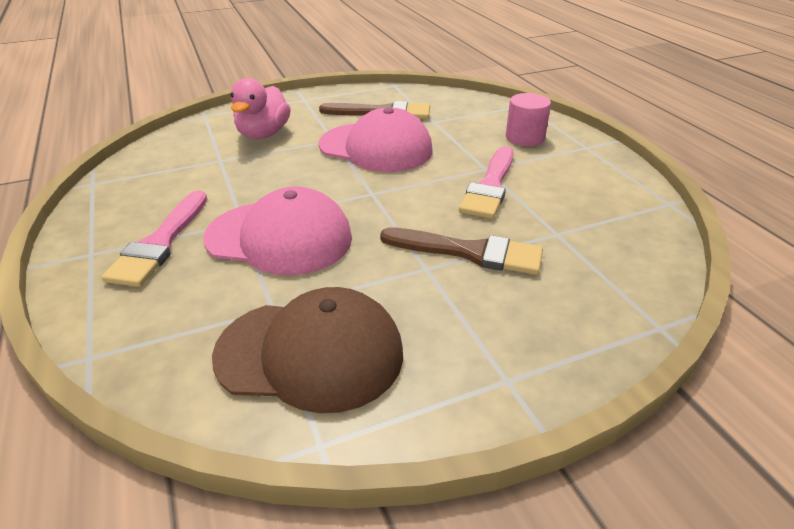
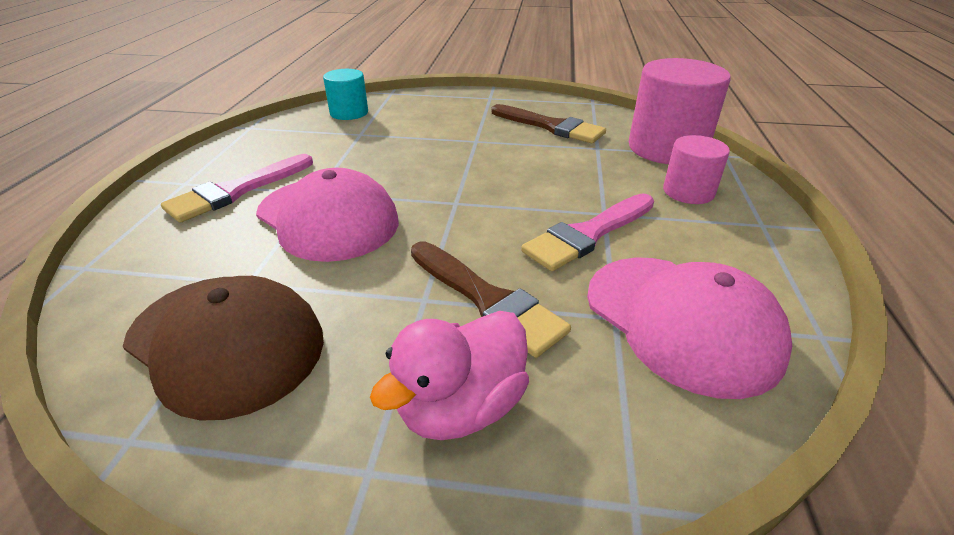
camera: 30 degrees right, 0 degrees up
pink duck [231,78,291,139] -> pink duck moved to [370,311,529,440]
pink cap [319,107,433,172] -> pink cap moved to [587,257,792,399]
none -> turquoise cylinder [323,69,368,120]
none -> pink cylinder [629,58,731,164]

